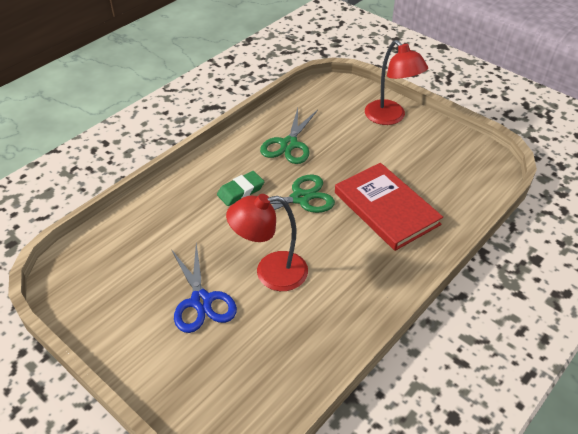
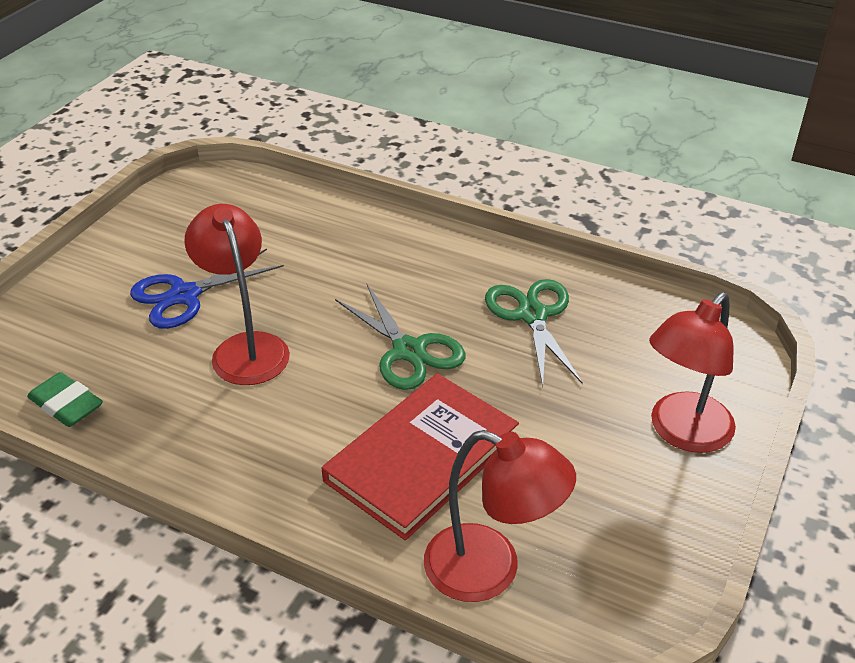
camera: 75 degrees right, 5 degrees down
green eraser [217,171,264,206] -> green eraser moved to [27,372,103,427]
green scissors [260,108,318,164] -> green scissors turned 75 degrees clockwise [485,279,583,386]
none -> red lamp [424,430,576,602]

